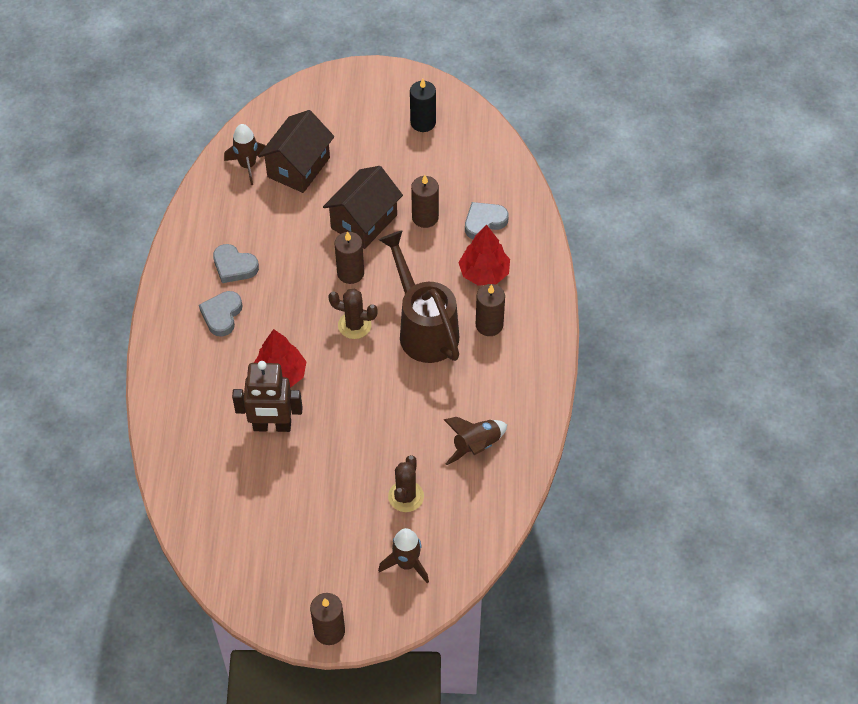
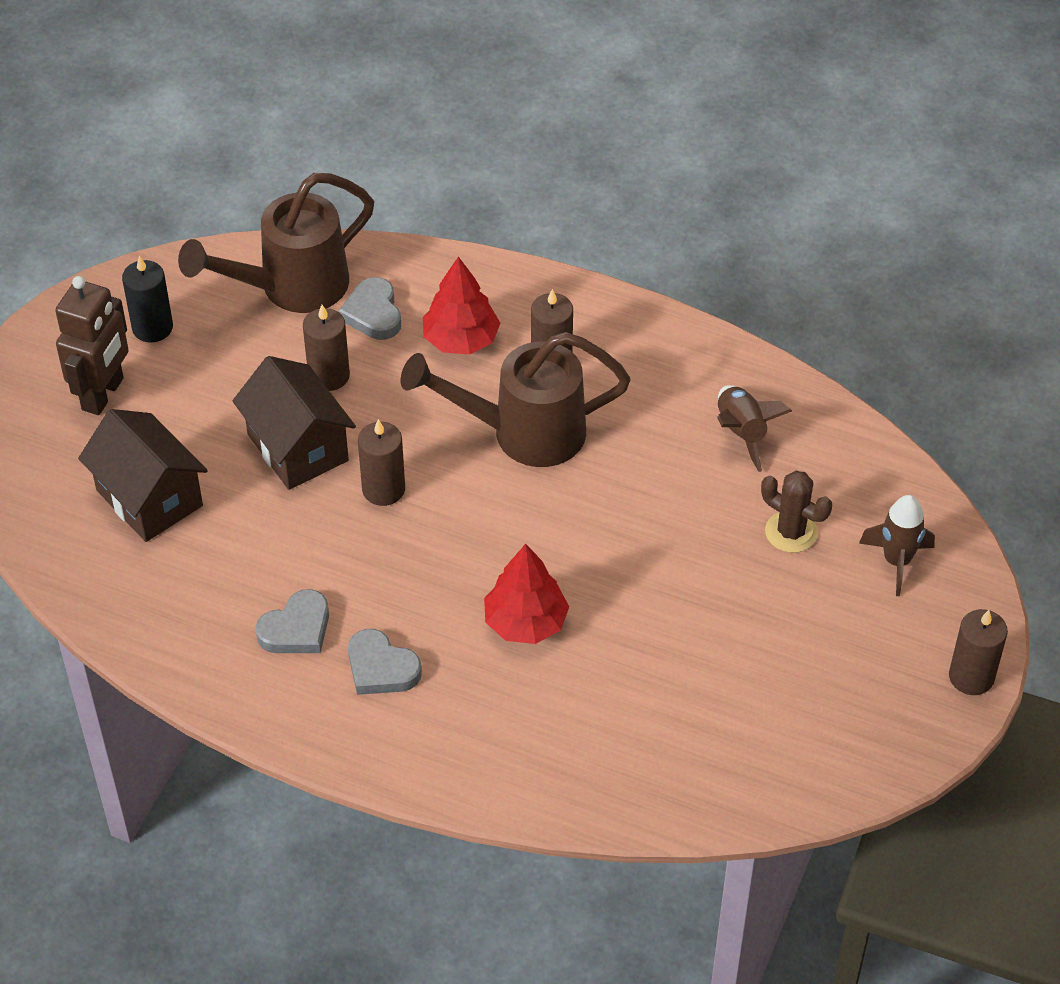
camera: 70 degrees left, 5 degrees down
brown rocket [224,124,265,185] -> none
brown robot [232,361,303,432] -> brown robot moved to [55,276,129,415]
brown cactus [328,289,378,339] -> none
none -> brown watering can [178,173,374,313]

